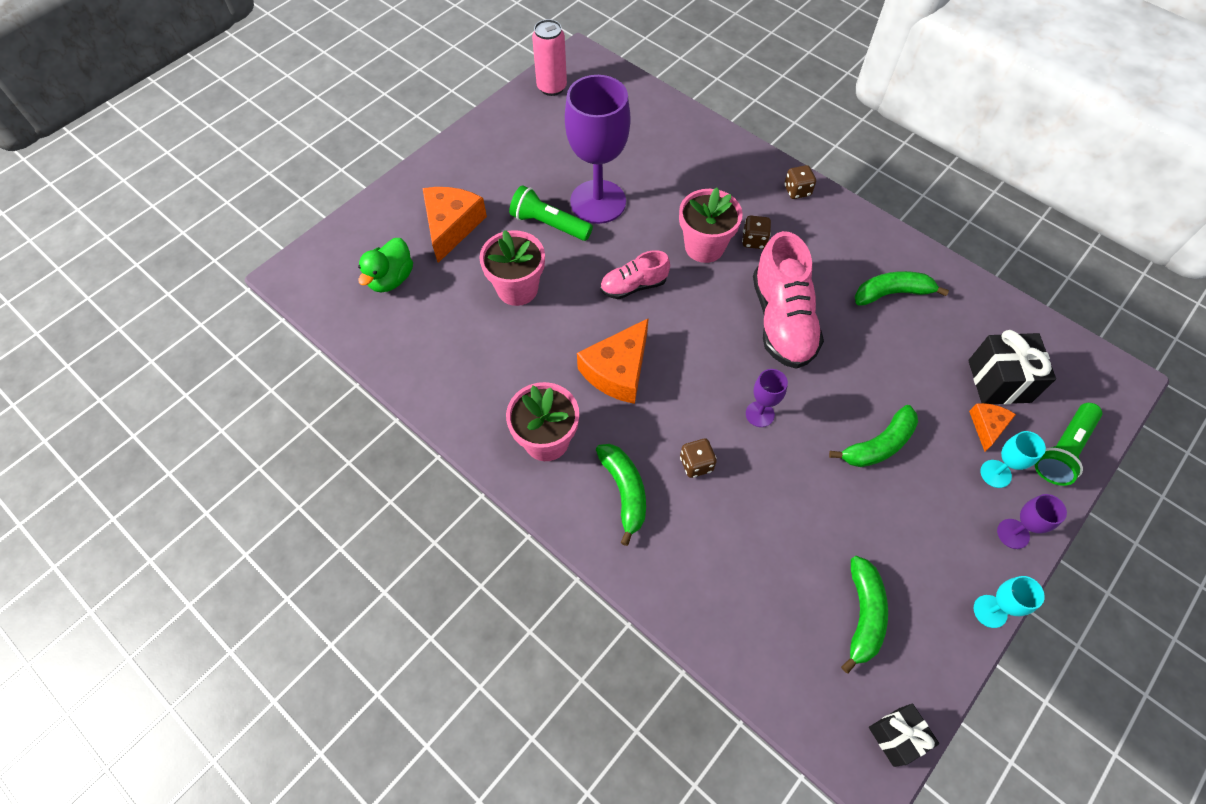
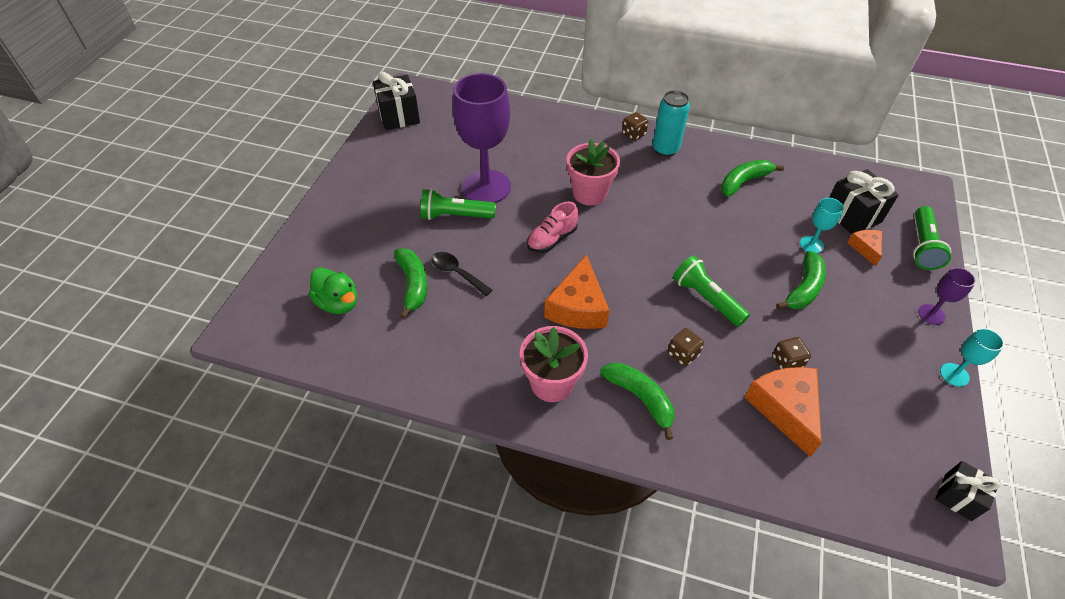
camera: 25 degrees left, 10 degrees down
green duck [358,238,413,292] -> green duck turned 45 degrees counterclockwise [309,267,357,314]
orange cheese [422,187,487,263] -> orange cheese moved to [744,367,822,457]
pink flower pot [479,230,545,306] -> black spoon [431,252,492,296]
pink can [532,19,567,96] -> black gift [373,72,420,130]
brown dice [742,216,771,249] -> brown dice moved to [772,337,811,369]
purple goblet [746,369,788,427] -> green flashlight [673,255,750,327]
pink shoe [753,231,824,369] -> none
green banana [841,556,888,673] -> green banana moved to [394,248,427,319]
turquoise goblet [980,431,1046,488] -> turquoise goblet moved to [800,198,844,253]
none -> turquoise can [653,90,690,157]

